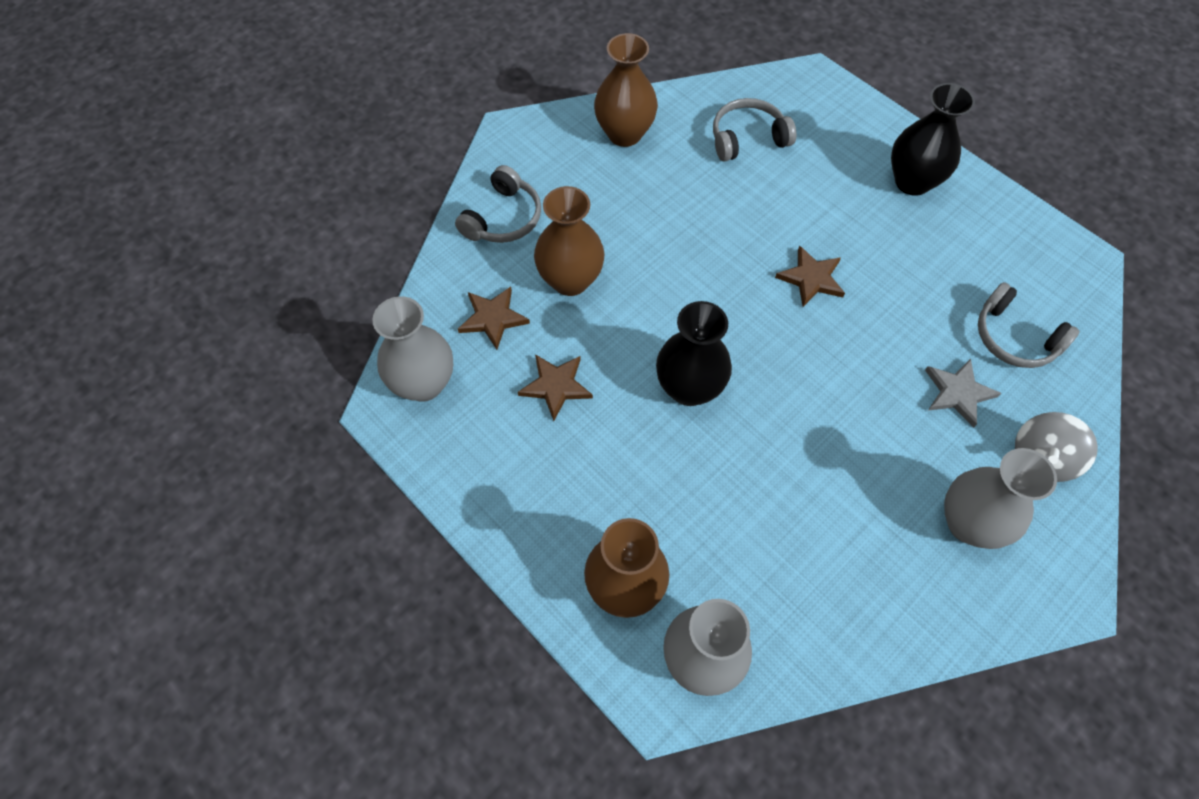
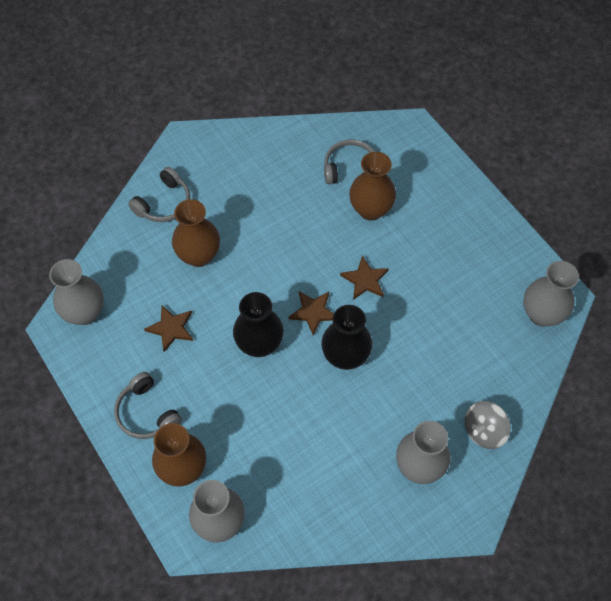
camera: 10 degrees right, 0 degrees up
brown star [458,287,530,350] -> brown star moved to [288,291,334,336]
brown vase [594,33,658,147] -> brown vase moved to [349,151,396,221]
black vase [891,83,975,196] -> black vase moved to [321,305,373,370]
grey star [925,358,1001,428] -> none
grey headphones [978,282,1080,368] -> grey headphones moved to [114,372,182,439]
none -> grey vase [523,261,579,327]

